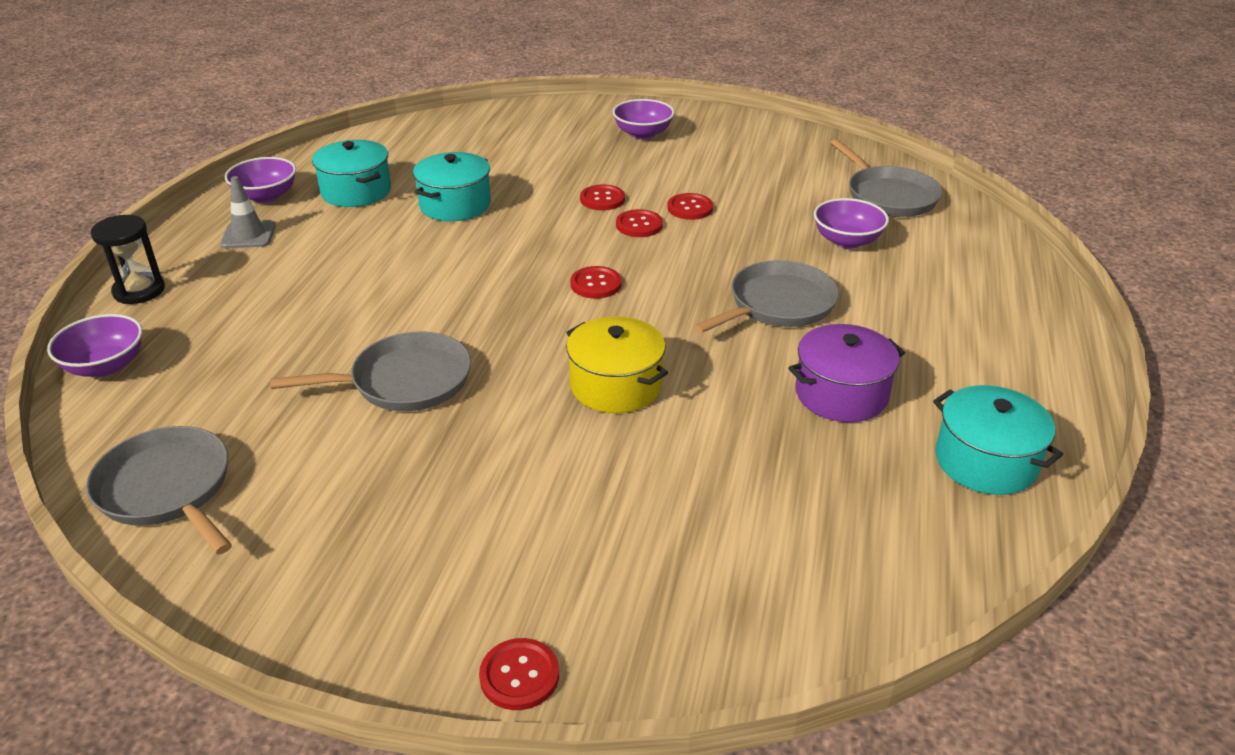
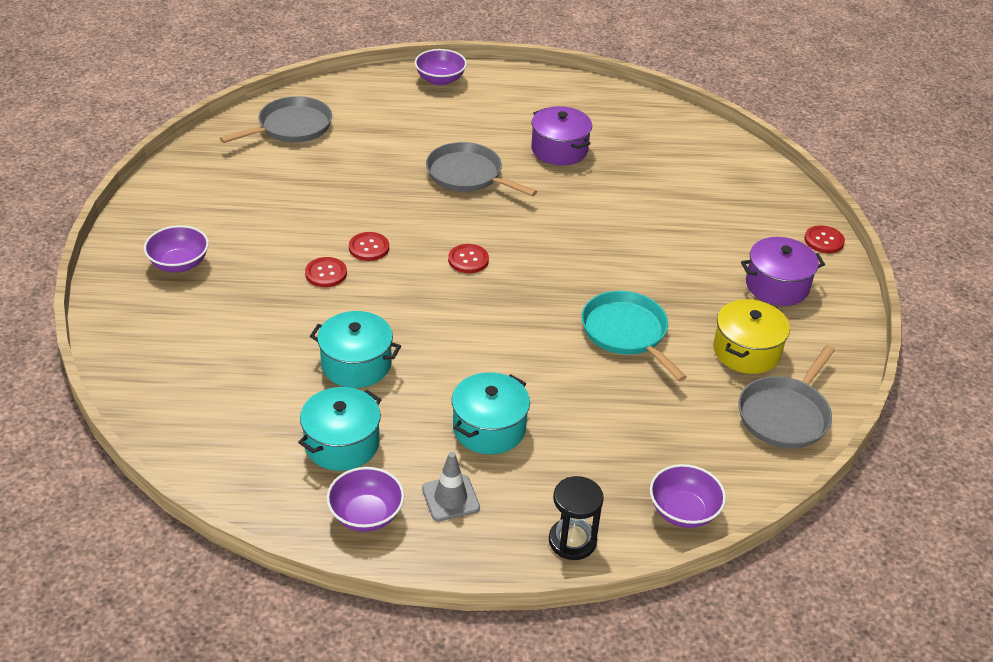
camera: 105 degrees left, 5 degrees up
grey pan [270,332,471,411] -> turquoise pan [581,291,687,381]
yellow pot [566,316,668,413] -> yellow pot moved to [713,299,790,374]
red button [667,193,713,220] -> none
purple bowl [814,198,889,248] -> purple bowl moved to [415,49,467,86]
turquoise pot [933,385,1063,495] -> turquoise pot moved to [452,372,530,454]
none -> purple pot [741,237,825,306]

